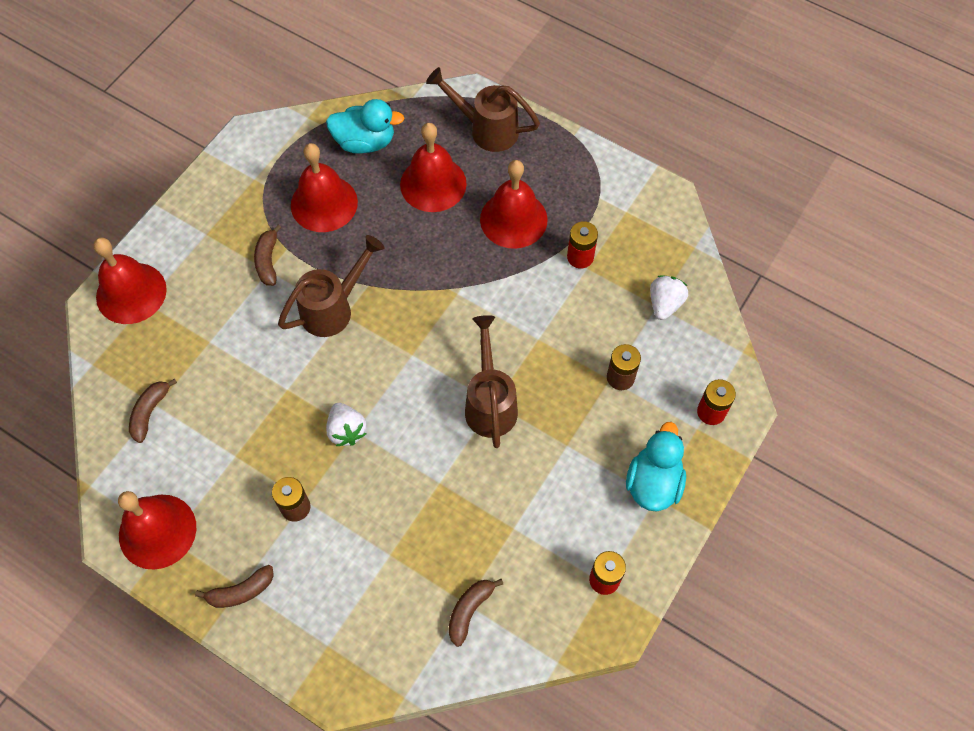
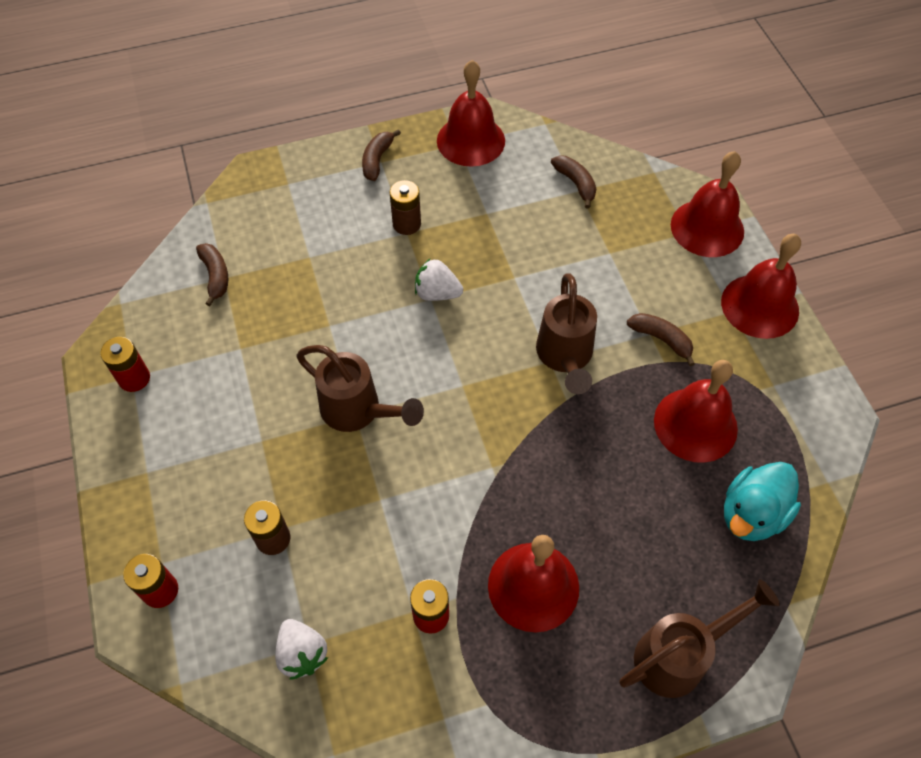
camera: 130 degrees right, 5 degrees down
red bell [400,123,467,212] -> red bell moved to [721,234,801,339]
turquoise duck [626,422,686,511] -> none

